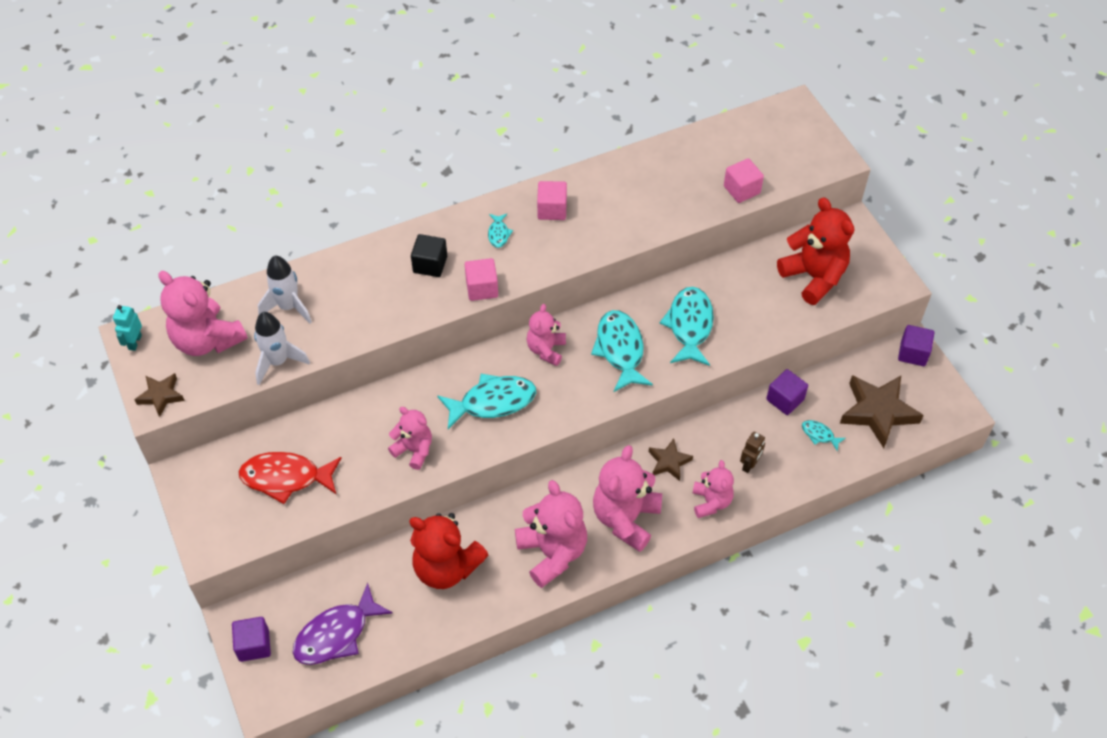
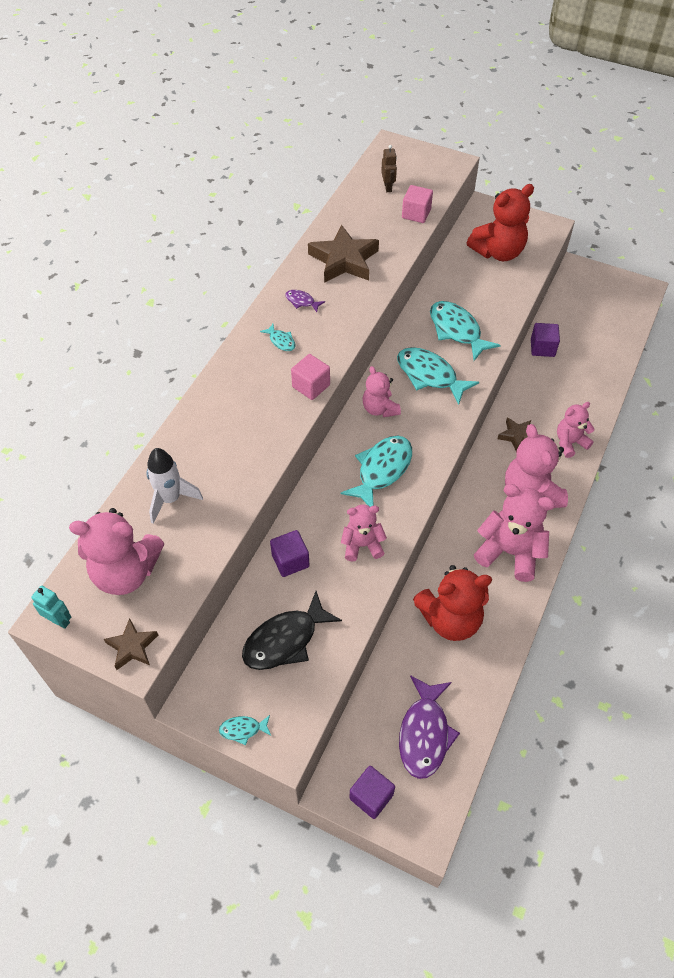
camera: 40 degrees left, 0 degrees up
turquoise robot [113,305,142,351] -> turquoise robot turned 150 degrees clockwise [31,586,71,629]
red fish [238,452,342,504] -> black fish [242,591,342,670]
white rocket [254,312,310,385] -> none
black cube [411,234,447,277] -> none
pink cube [537,181,567,220] -> purple fish [285,290,325,312]
pink teddy bear [693,460,734,518] -> pink teddy bear turned 75 degrees counterclockwise [557,402,595,458]
brown robot [740,431,765,473] -> brown robot moved to [381,145,397,192]
red teddy bear [777,197,854,305] -> red teddy bear turned 135 degrees clockwise [467,184,534,261]
turquoise fish [802,420,846,451] -> turquoise fish moved to [219,715,271,745]
brown star [840,375,924,448] -> brown star moved to [308,225,379,283]
purple cube [898,325,934,366] -> purple cube moved to [270,530,310,577]

